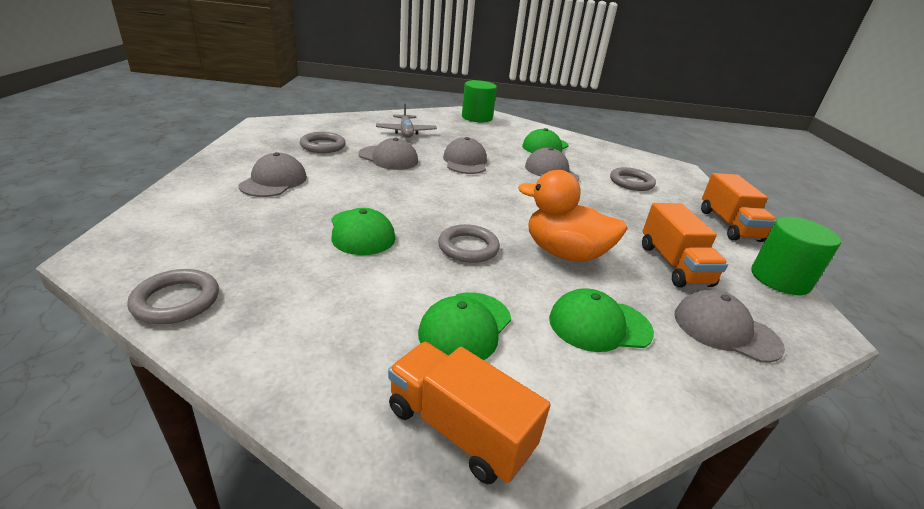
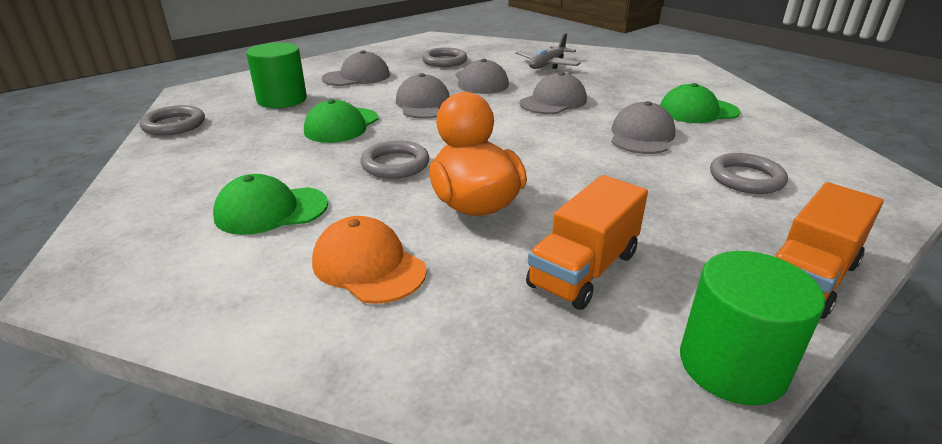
camera: 50 degrees right, 0 degrees up
orange truck [388,342,551,484] -> none
green cylinder [462,80,497,122] -> green cylinder moved to [246,43,307,108]
green cap [549,288,654,352] -> orange cap [312,216,427,304]
grey cap [674,290,785,363] -> grey cap moved to [396,73,450,119]

